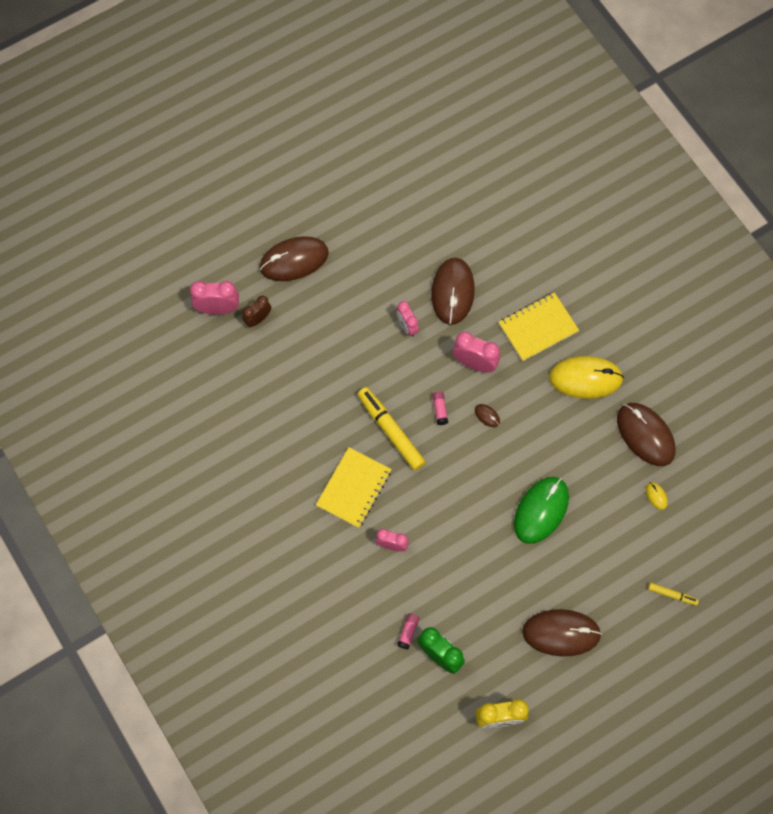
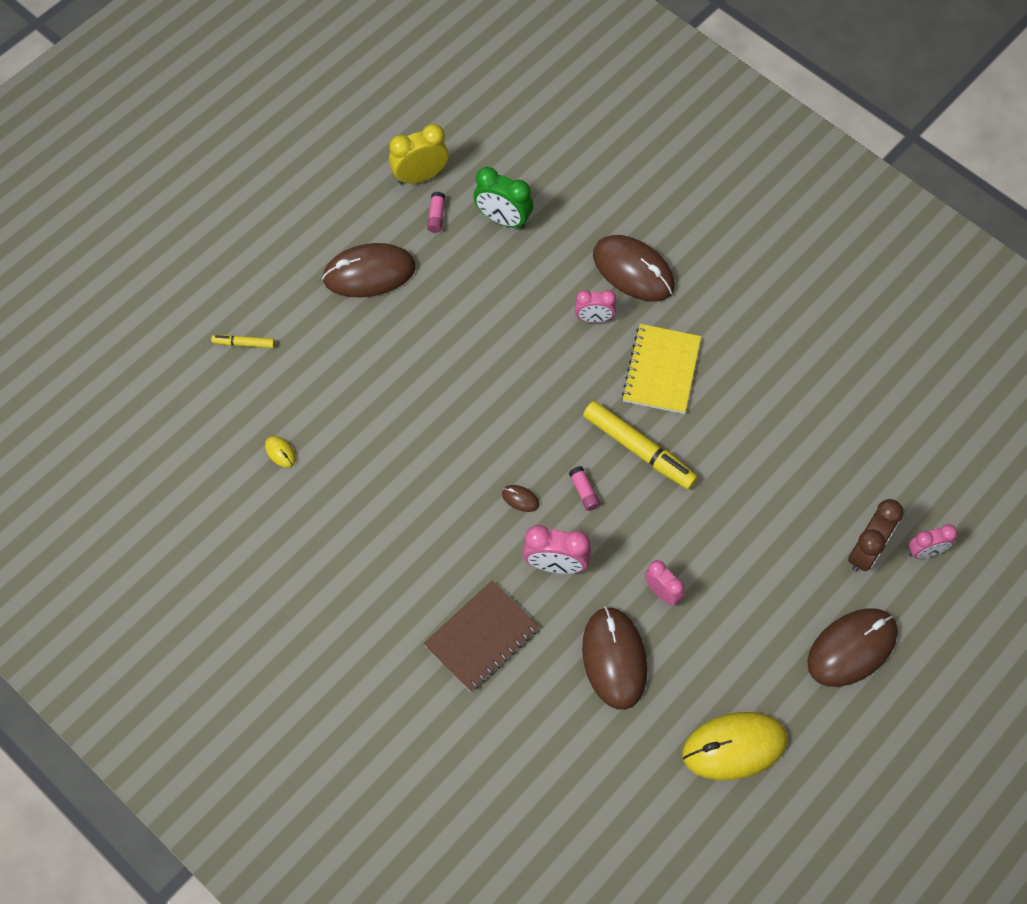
camera: 165 degrees right, 5 degrees down
pink clock [190,281,239,315] -> pink clock [908,524,957,559], size x0.66
brown clock [242,295,271,327] -> brown clock [848,499,904,572], size x1.51
pink glue stick [397,613,419,650] -> pink glue stick moved to [427,192,445,233]
yellow notebook [499,292,579,361] -> brown notebook [423,581,539,692]
green mouse [514,477,569,544] -> none
yellow mouse [549,356,624,399] -> yellow mouse moved to [682,712,787,780]
brown mouse [617,403,676,466] -> brown mouse moved to [593,235,675,302]

